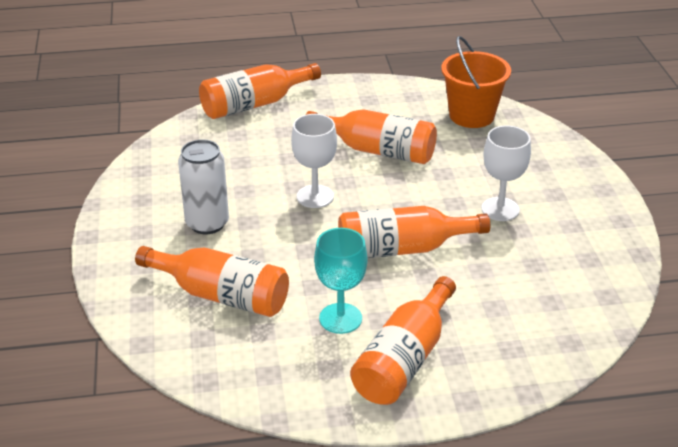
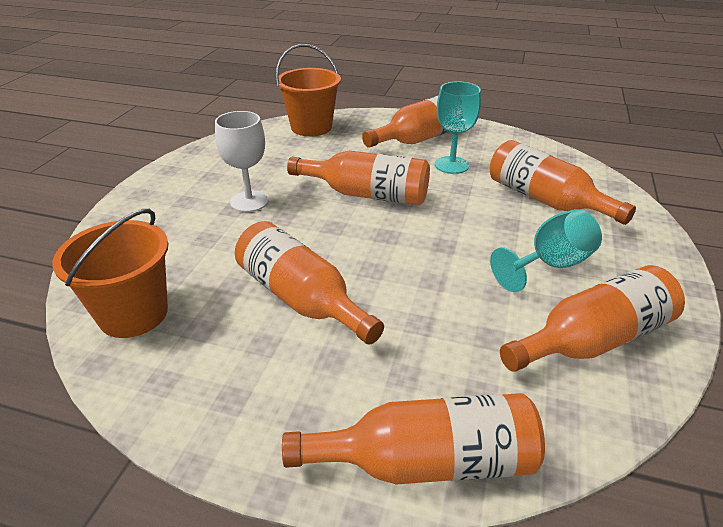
camera: 155 degrees left, 0 degrees up
white can [178,139,229,234] -> turquoise goblet [490,209,602,292]
white goblet [291,114,337,208] -> none
none -> orange bucket [276,44,341,136]
none -> orange bottle [500,265,685,372]

